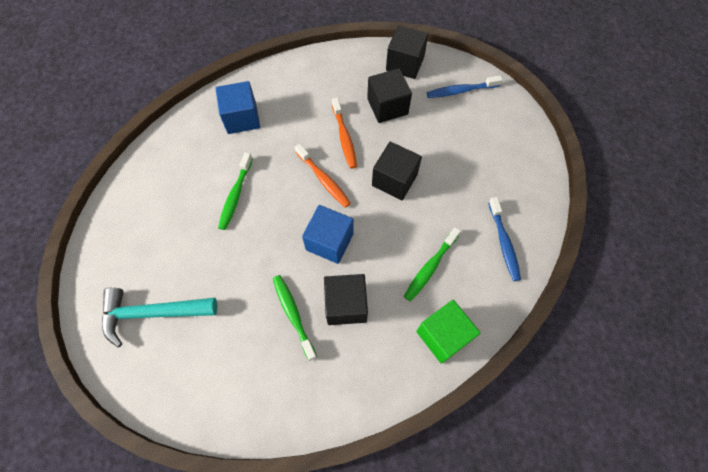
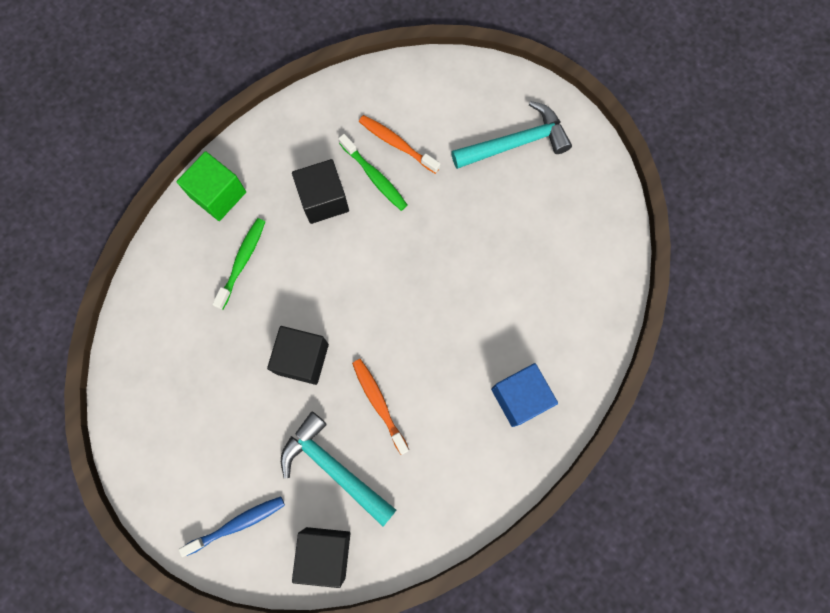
camera: 165 degrees right, 10 degrees up
green toothbrush [218,152,253,230] -> none
orange toothbrush [295,144,351,208] -> orange toothbrush moved to [359,115,440,174]
blue cube [302,205,354,264] -> none
black cube [367,68,412,123] -> turquoise hammer [281,412,396,527]
blue toothbrush [488,197,521,281] -> none

